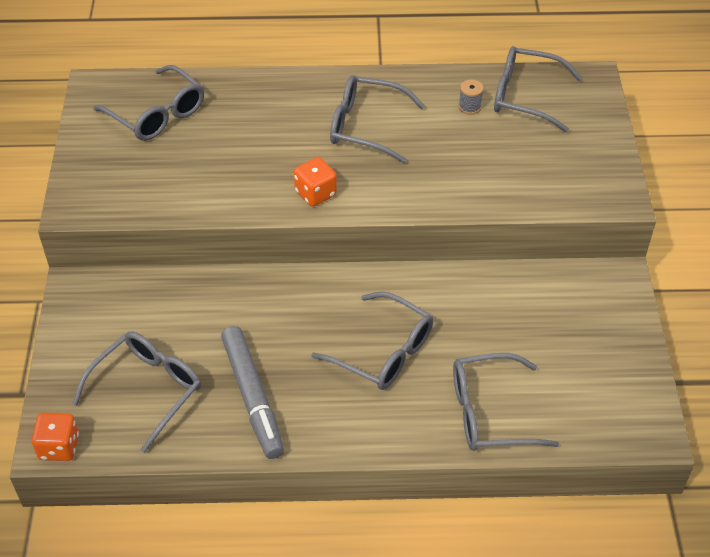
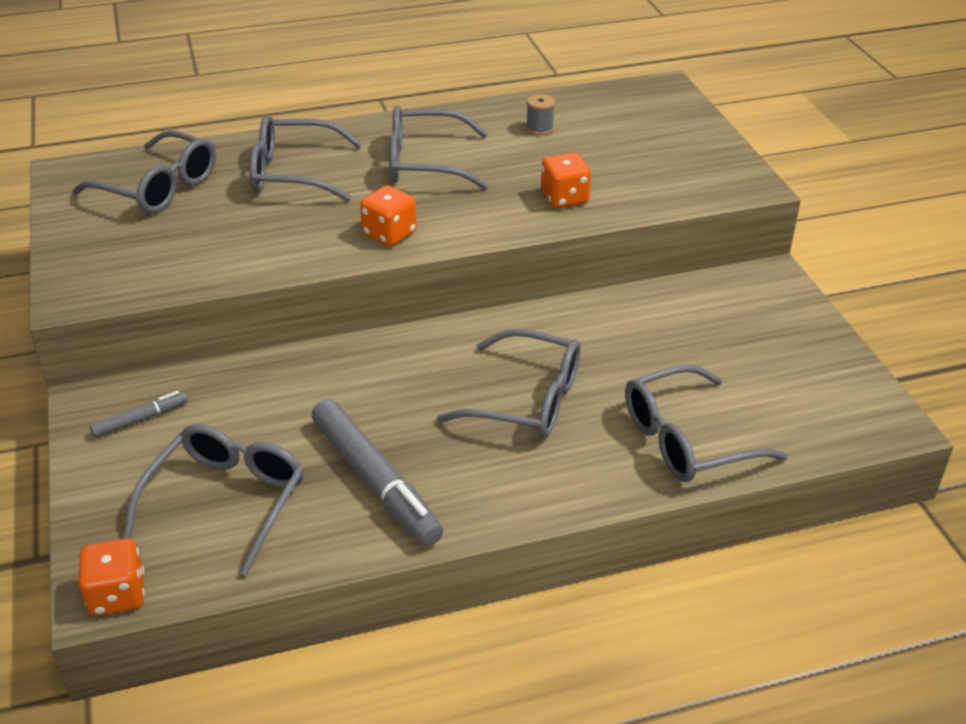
camera: 15 degrees left, 10 degrees down
grey glasses [494,46,582,132] -> grey glasses moved to [249,115,362,202]
none -> grey marker [90,391,188,438]
none -> orange dice [541,152,591,208]

